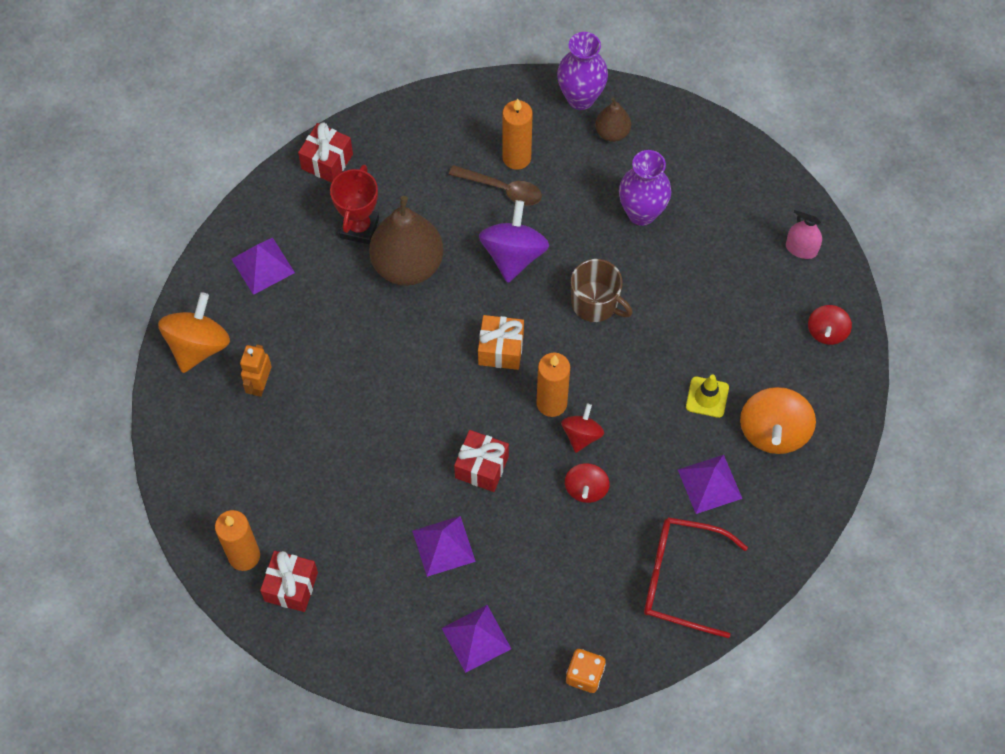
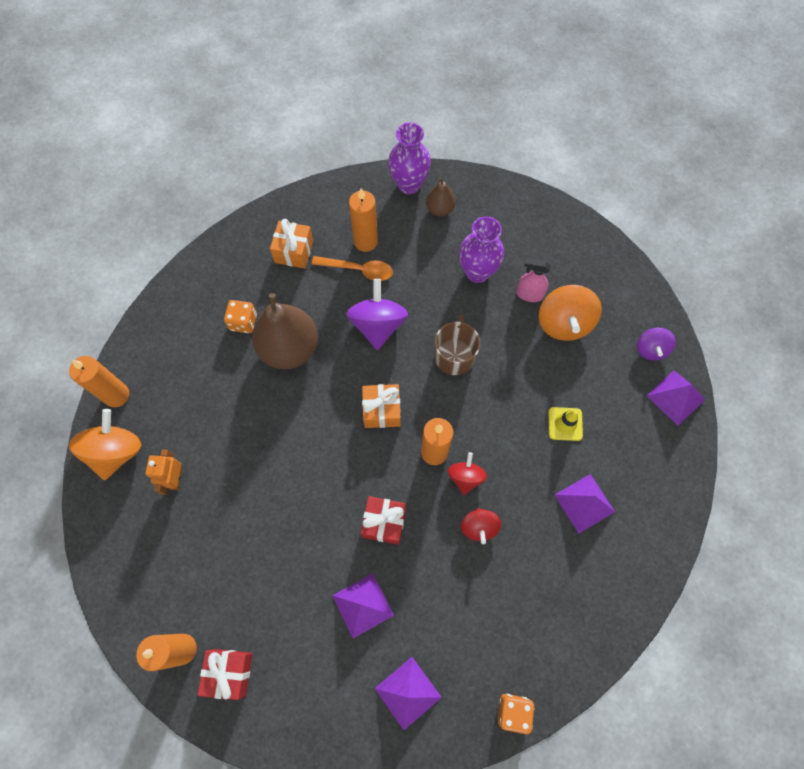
camera: 10 degrees left, 5 degrees up
purple pyramid [231,238,295,295] -> purple pyramid moved to [647,370,705,426]
red gift [298,123,353,183] -> none
red trophy [330,165,379,245] -> orange dice [224,300,257,333]
brown spoon [449,165,542,206] -> orange spoon [312,256,393,281]
brown mug [571,259,633,322] -> brown mug turned 105 degrees counterclockwise [435,315,480,375]
red glasses [644,517,748,638] -> none
orange spinning top [740,387,816,454] -> orange spinning top moved to [539,285,602,341]
pink spray bottle [786,204,824,259] -> pink spray bottle moved to [516,258,551,302]
red spinning top [808,305,852,345] -> purple spinning top [637,328,676,361]
none -> orange candle [69,356,129,407]
none -> orange gift [270,219,313,268]

